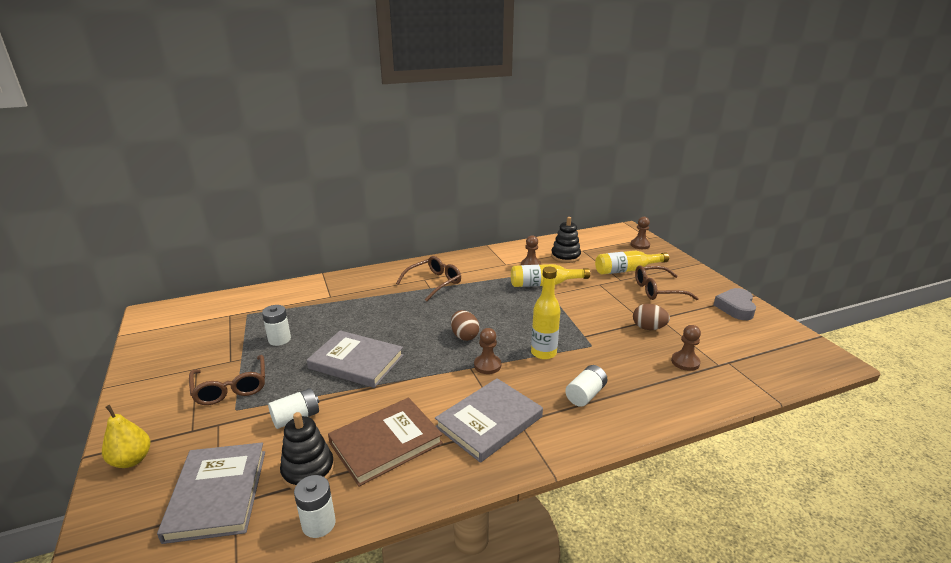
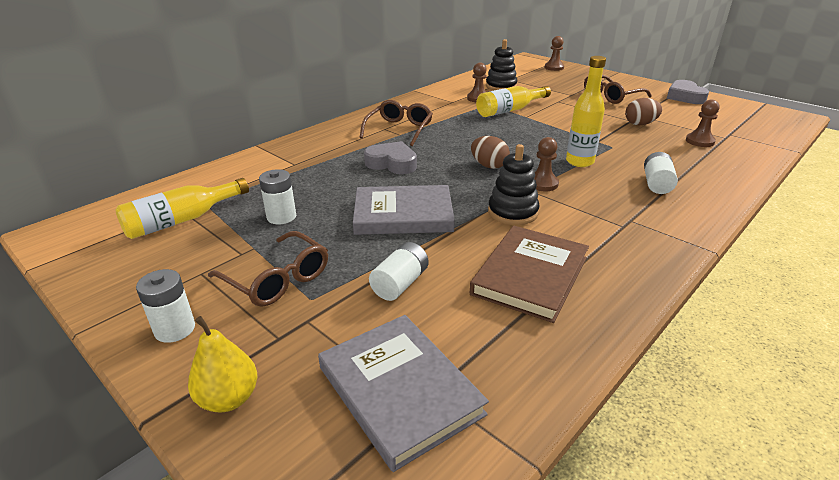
camera: 25 degrees left, 5 degrees up
black stacking toy [280,412,334,490] -> black stacking toy moved to [488,144,540,225]
white battery [294,475,336,538] -> white battery moved to [136,269,195,343]
grey book [435,378,543,463] -> none
yellow bottle [595,251,669,275] -> yellow bottle moved to [115,178,249,239]
none -> grey heart [364,141,417,174]

